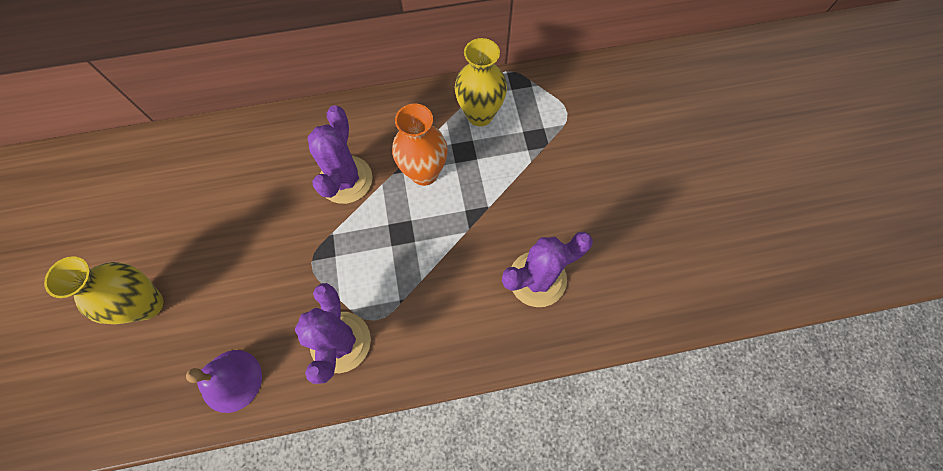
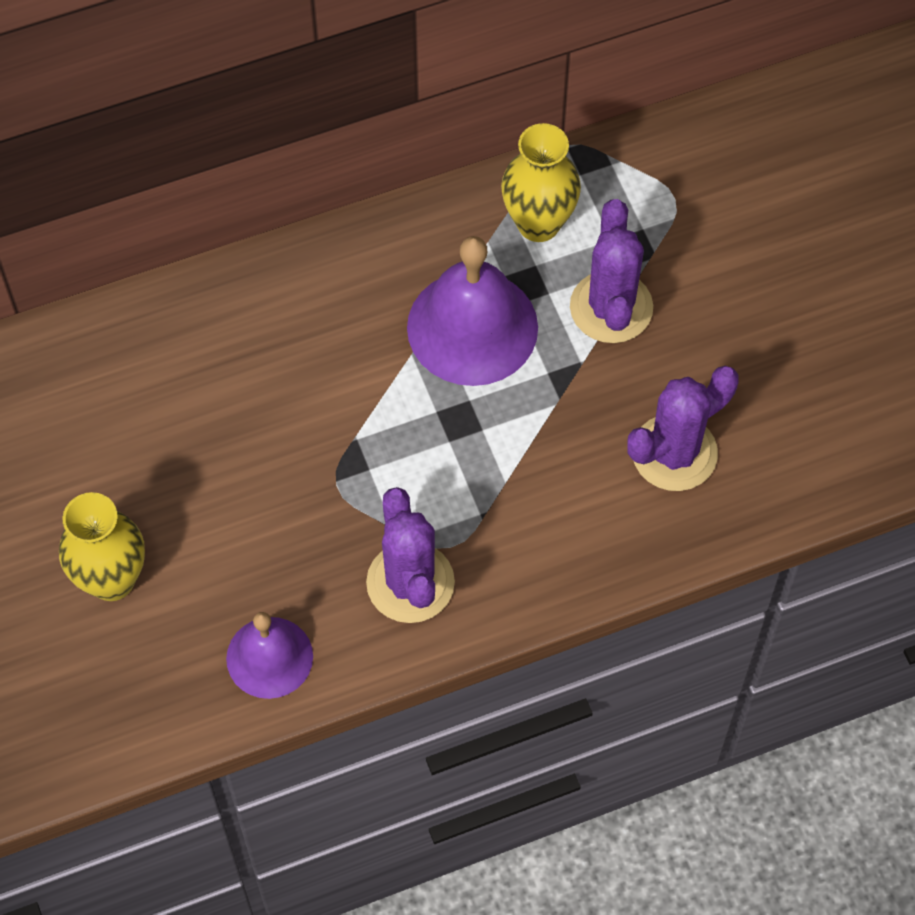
camera: 10 degrees left, 5 degrees down
purple cactus [307,105,373,204] -> purple cactus moved to [570,199,653,343]
orange vase [392,104,447,186] -> purple bell [407,236,538,386]

